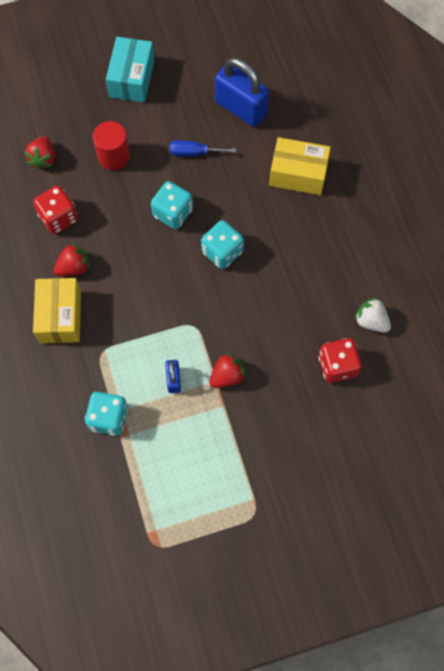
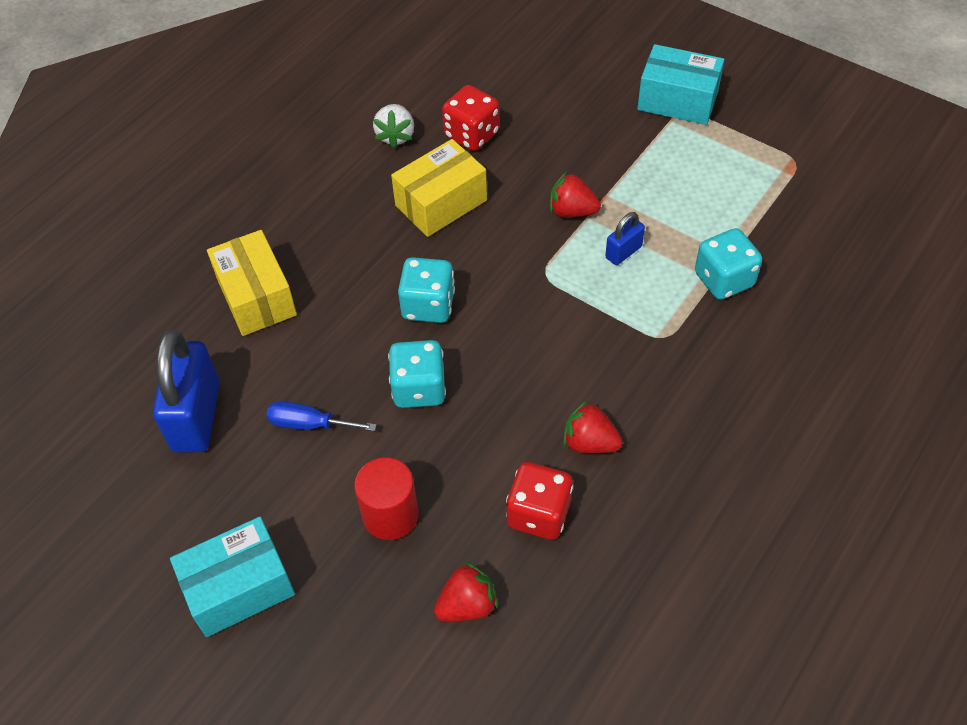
camera: 125 degrees left, 15 degrees down
yellow box [33,278,81,343] -> yellow box moved to [391,139,487,237]
blue screwdriver [169,140,236,156] -> blue screwdriver turned 135 degrees clockwise [266,401,377,431]
none -> turquoise box [637,44,724,125]

